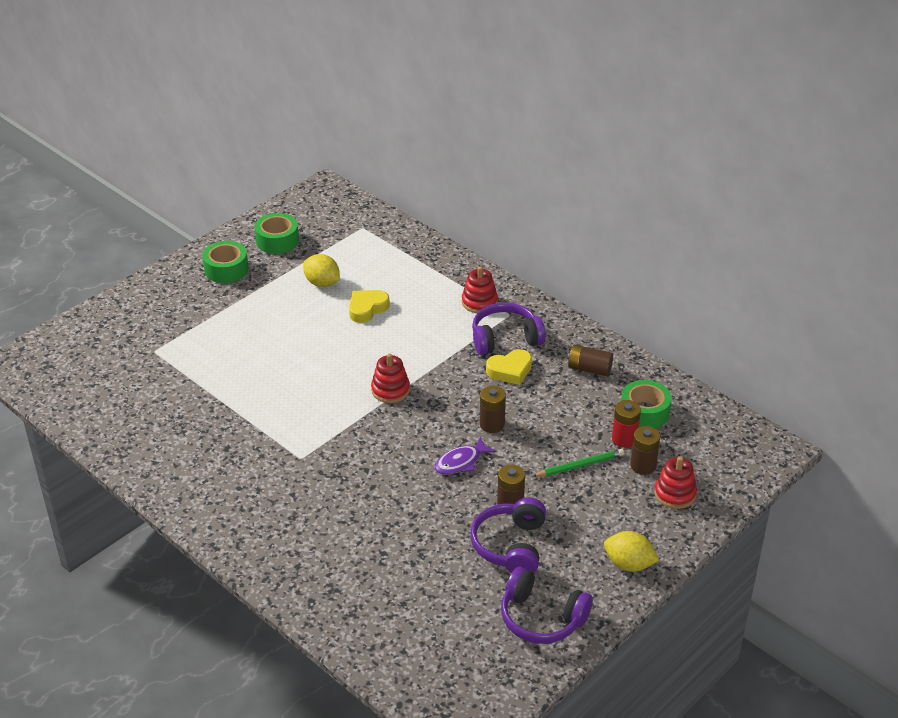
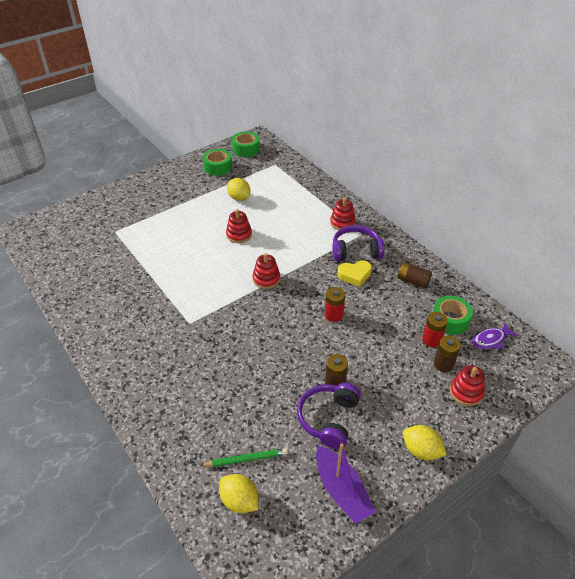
camera: 10 degrees right, 5 degrees up
green tape [202,241,249,283] -> green tape moved to [232,131,260,157]
yellow heart [349,290,390,323] -> none
purple fish [435,436,496,475] -> purple fish moved to [472,322,518,349]
brown battery [480,386,506,433] -> red battery [325,287,345,322]
purple headphones [501,567,593,644] -> purple boat [316,443,376,524]
green pencil [532,449,624,477] -> green pencil moved to [200,448,288,467]
none -> yellow lemon [219,474,258,513]
none -> red stacking toy [226,209,252,243]

